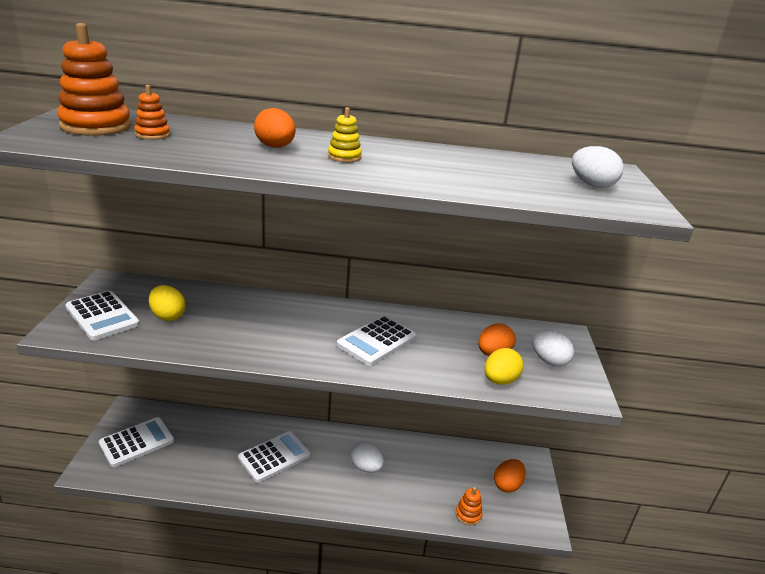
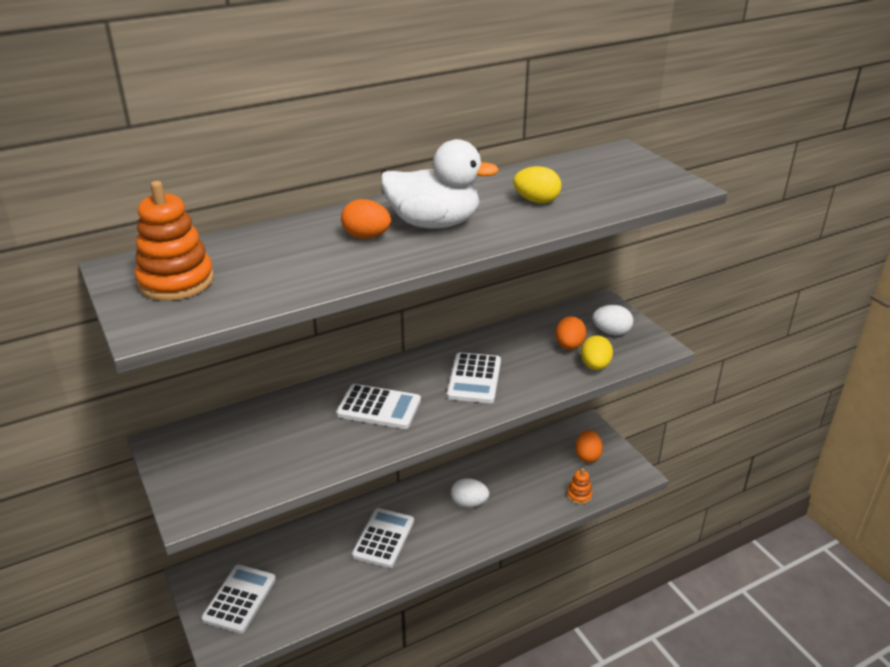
camera: 30 degrees left, 5 degrees up
white calculator [65,291,140,340] -> white calculator moved to [336,384,421,429]
orange stacking toy [134,85,170,140] -> none
yellow egg [149,285,186,321] -> yellow egg moved to [513,166,561,203]
yellow stacking toy [328,107,362,162] -> white duck [380,139,499,229]
white egg [572,146,624,188] -> none

